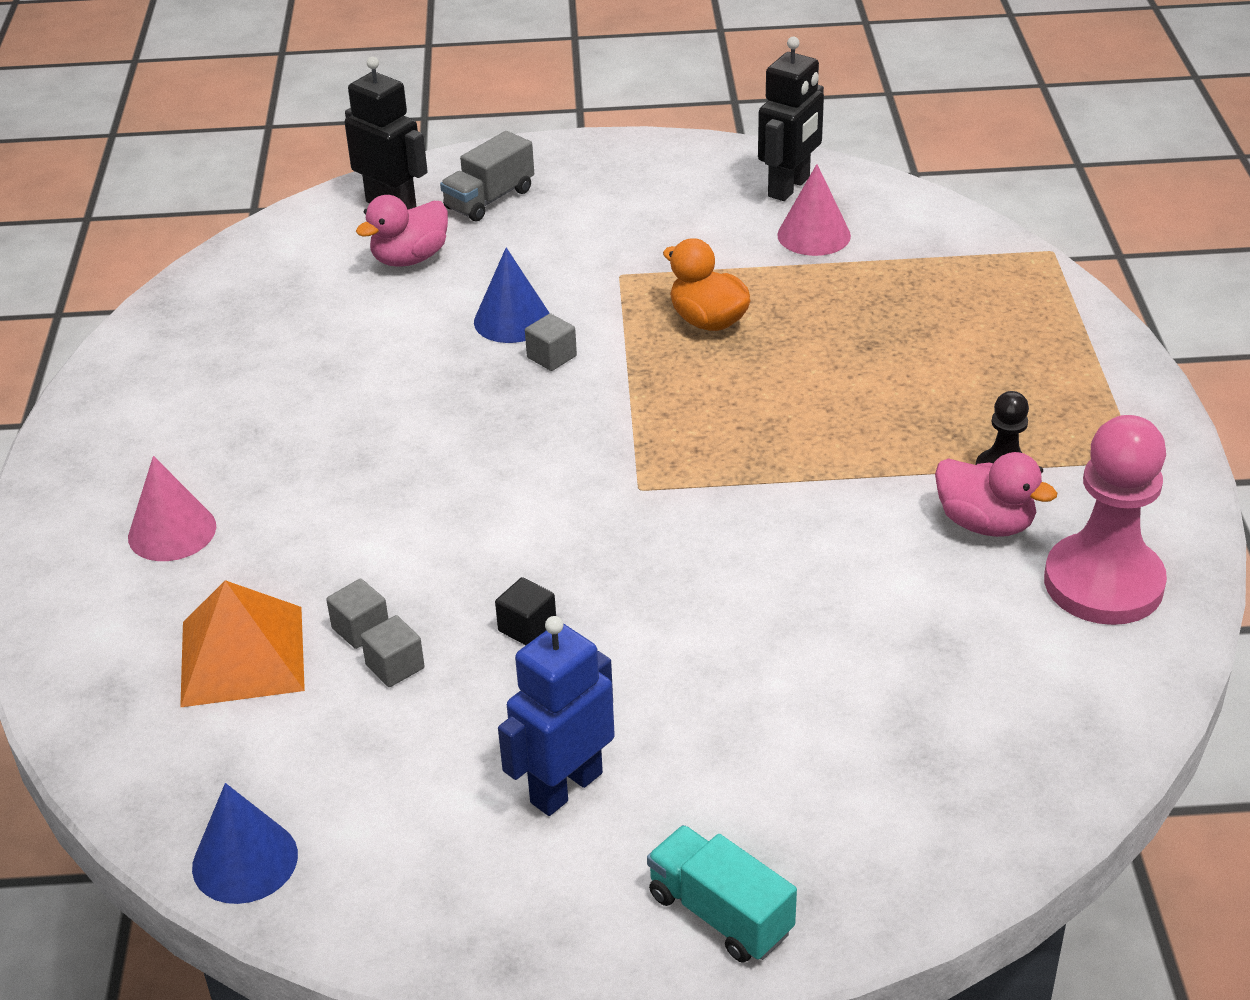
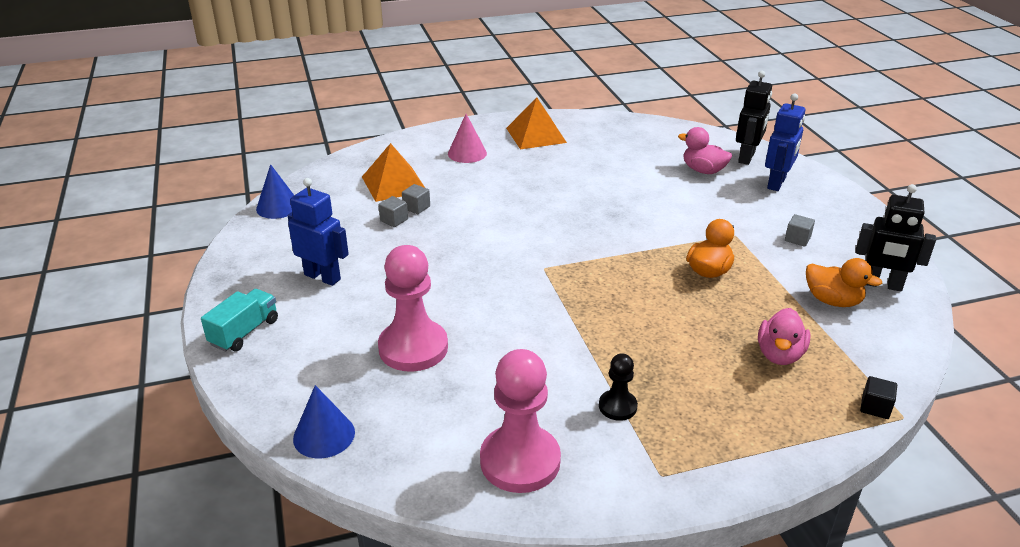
camera: 75 degrees right, 5 degrees down
grey truck [440,131,534,221] -> blue robot [765,93,805,191]
blue cone [474,248,550,343] -> blue cone moved to [293,385,355,458]
black cube [495,577,556,645] -> black cube moved to [860,376,897,419]
grey cube [525,313,577,371] -> grey cube moved to [785,214,815,247]
pink cone [777,164,851,256] -> orange duck [806,258,883,307]
pink duck [935,452,1057,537] -> pink duck moved to [758,308,811,365]
none -> pink pawn [378,245,448,372]
none -> orange pyramid [506,97,567,149]

